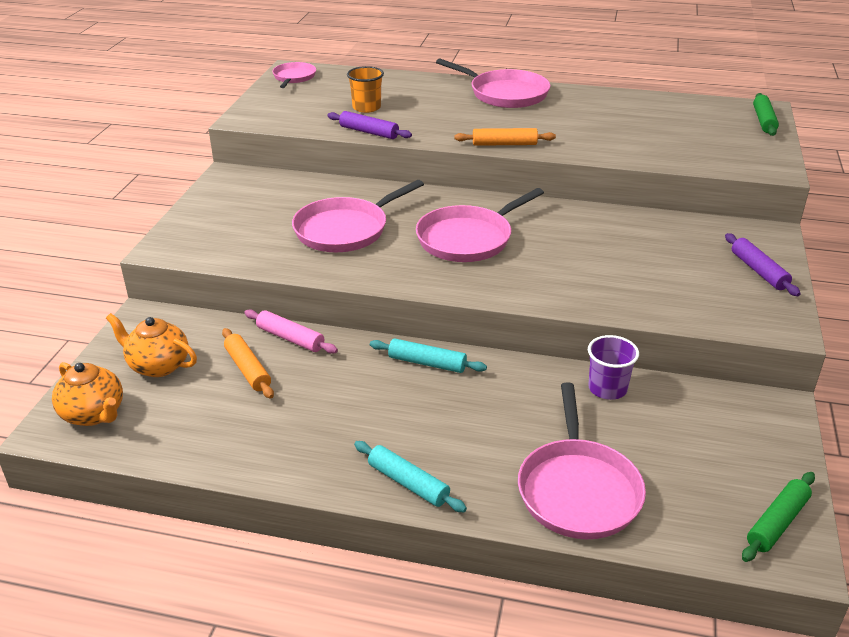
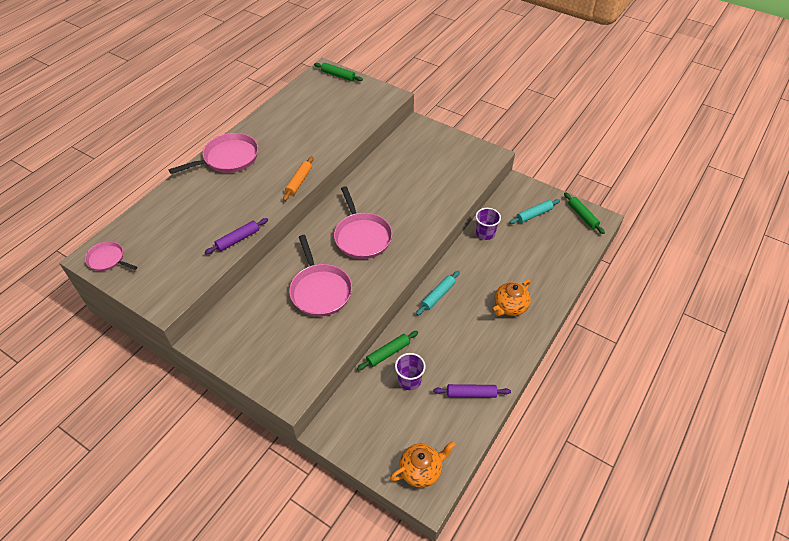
camera: 70 degrees left, 15 degrees up
orange teapot [106,313,197,377] -> orange teapot moved to [493,280,531,316]
orange rolling pin [222,328,274,399] -> purple cup [395,353,426,390]
pink rolling pin [244,309,338,354] -> green rolling pin [357,331,418,370]
orange cup [347,66,384,113] -> none
turquoise rolling pin [354,441,467,512] -> turquoise rolling pin moved to [509,199,560,224]
pink pan [518,382,646,539] -> none
purple rolling pin [725,233,801,296] -> purple rolling pin moved to [433,384,511,398]

